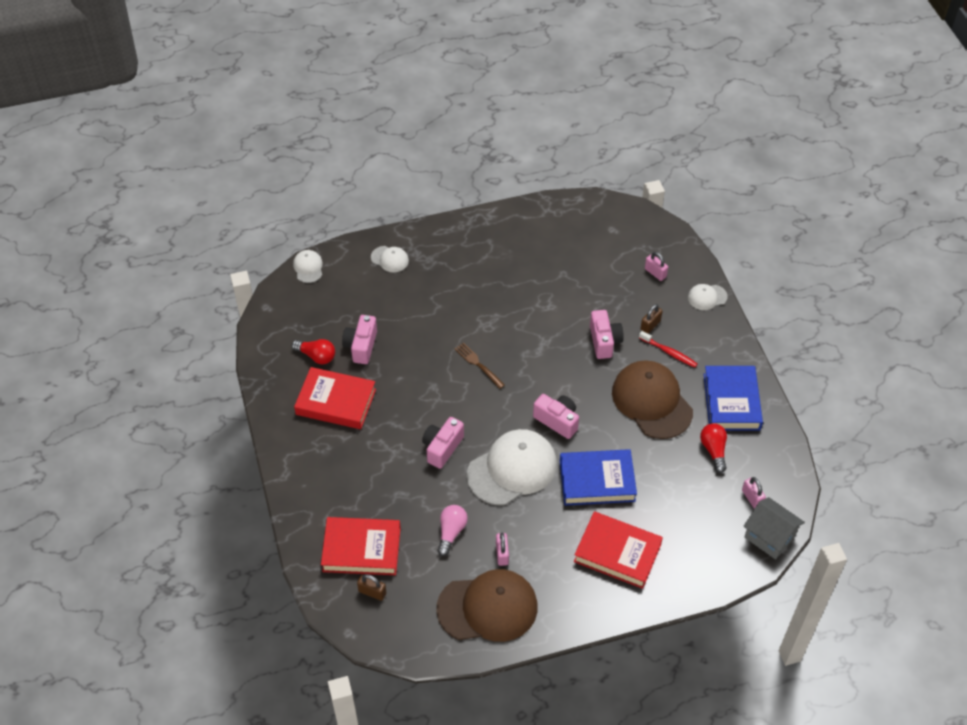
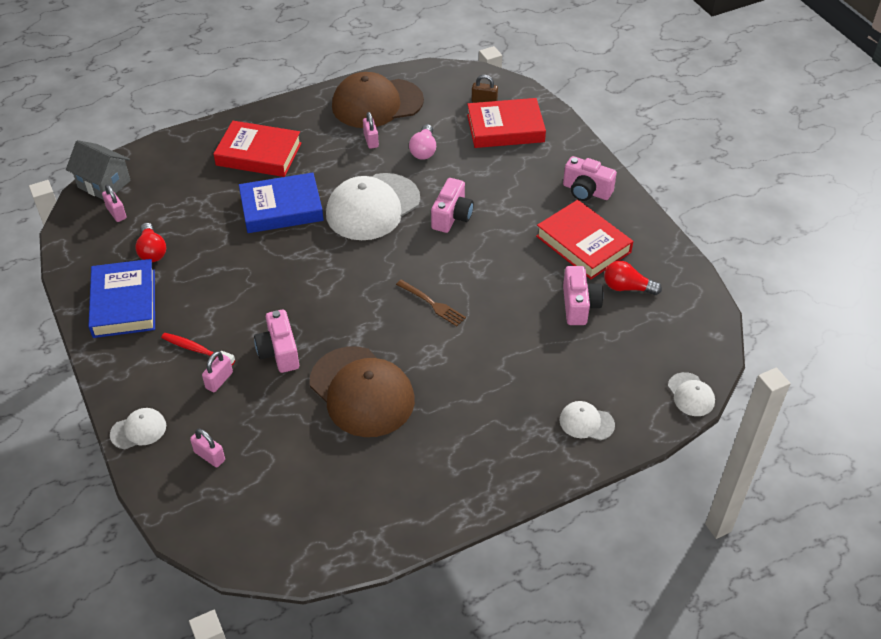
camera: 170 degrees right, 5 degrees down
red book [294,367,376,429] -> red book turned 45 degrees clockwise [536,200,633,279]
pink camera [533,394,579,439] -> pink camera moved to [563,156,617,201]
brown cap [612,360,693,439] -> brown cap moved to [310,346,415,437]
brown padlock [640,304,662,334] -> pink padlock [202,351,233,392]

